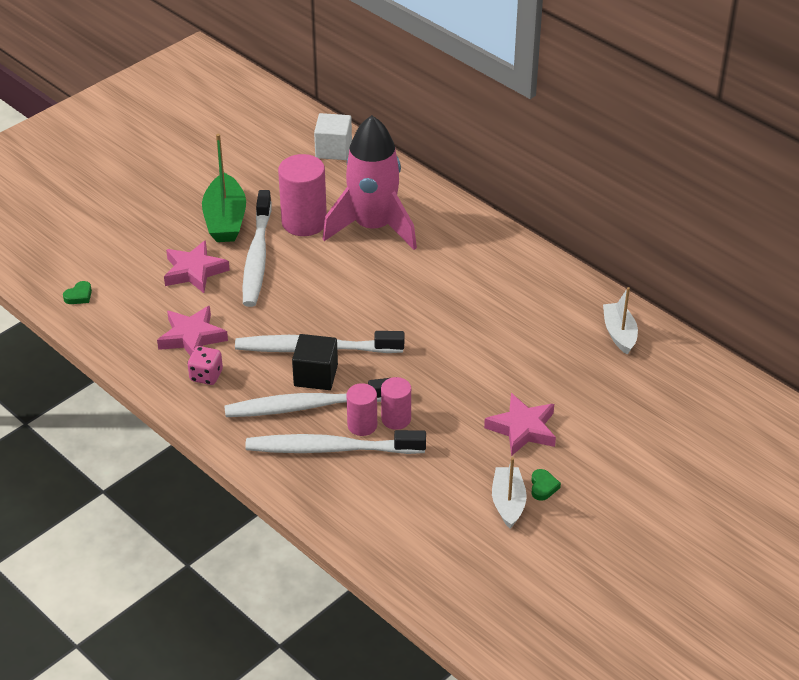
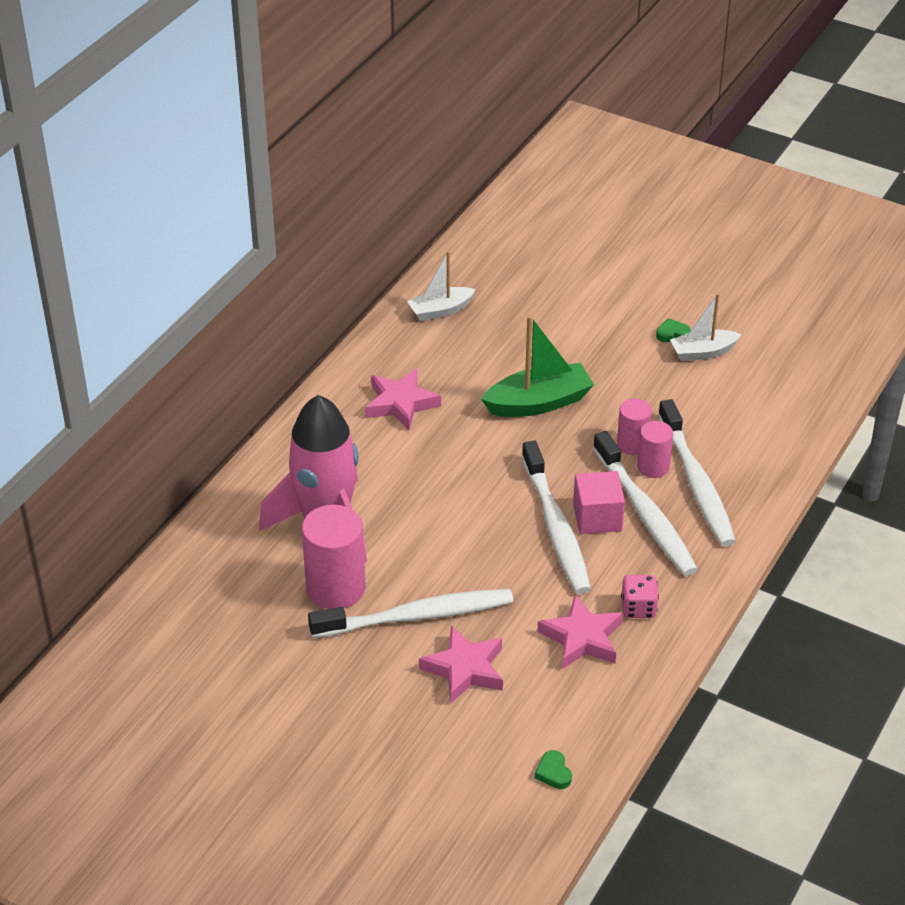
camera: 105 degrees left, 0 degrees up
green heart [63,281,92,304] -> green heart turned 135 degrees counterclockwise [535,750,572,789]
green boat [202,134,246,242] -> green boat moved to [481,315,594,417]
black cube [292,334,338,390] -> pink cube [573,471,625,534]
white cube [314,113,352,160] -> none
pink star [484,393,556,456] -> pink star moved to [365,369,441,430]

